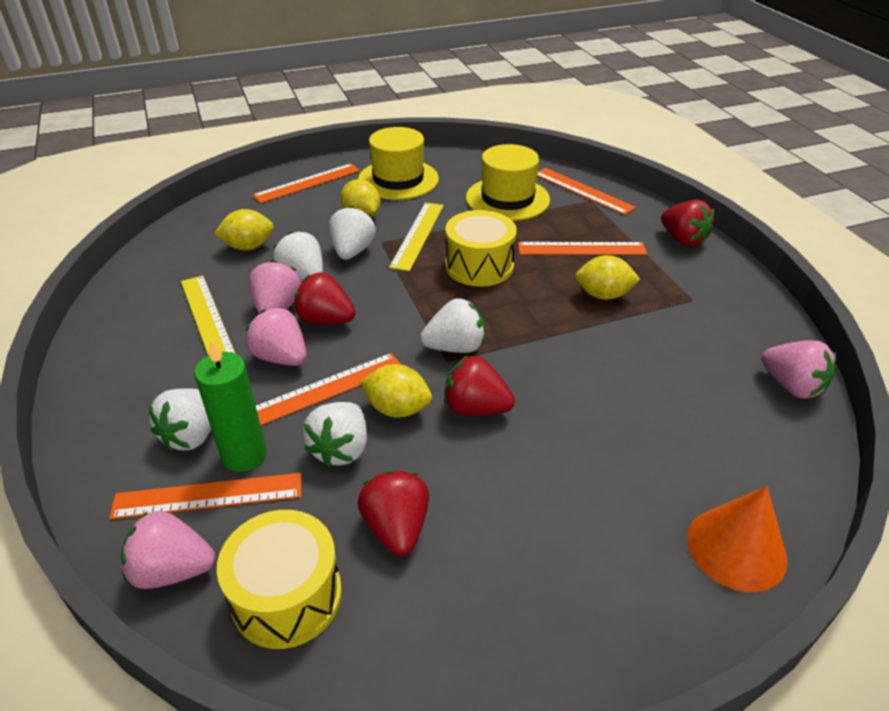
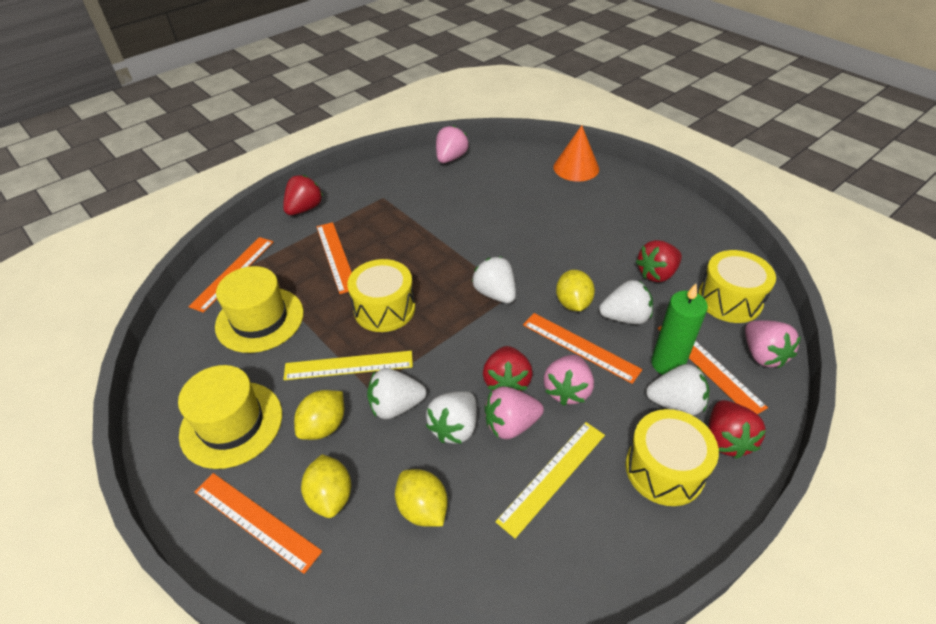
camera: 110 degrees left, 5 degrees up
red strawberry [444,355,515,415] -> red strawberry moved to [708,400,766,459]
yellow lemon [575,255,640,300] -> yellow lemon moved to [301,454,351,518]
none -> yellow drum [625,409,719,506]

